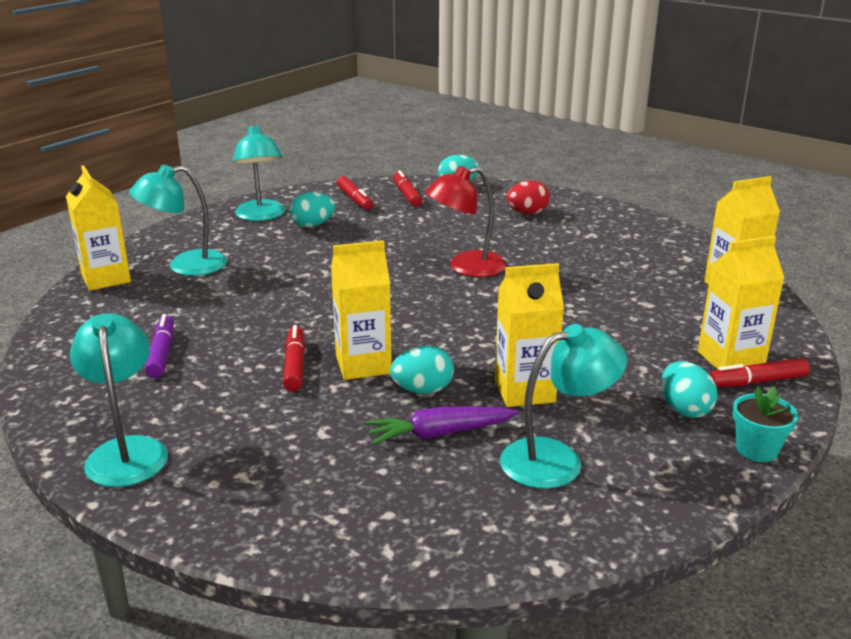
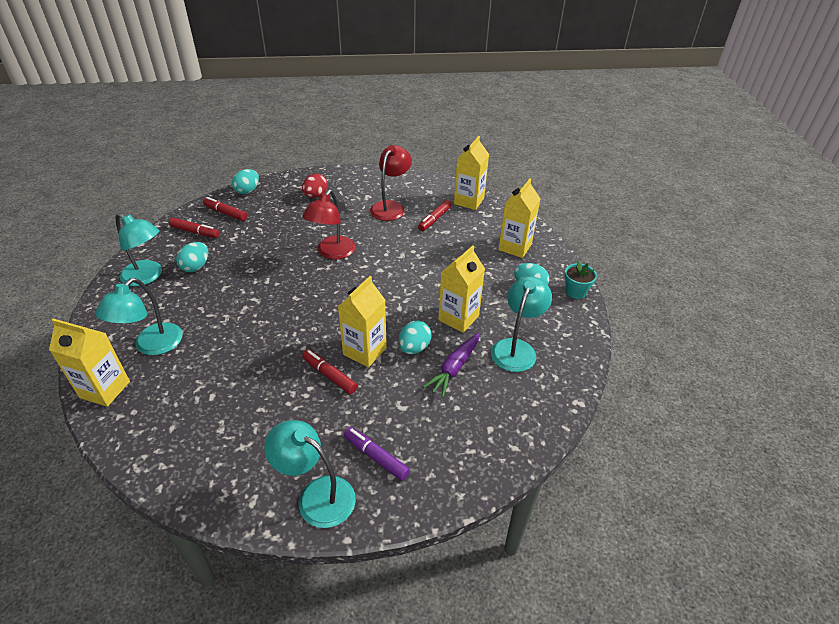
camera: 45 degrees left, 15 degrees up
purple marker [145,314,174,378] -> purple marker moved to [344,427,410,481]
red marker [709,358,810,387] -> red marker moved to [418,200,452,231]
none -> red lamp [370,145,412,221]

